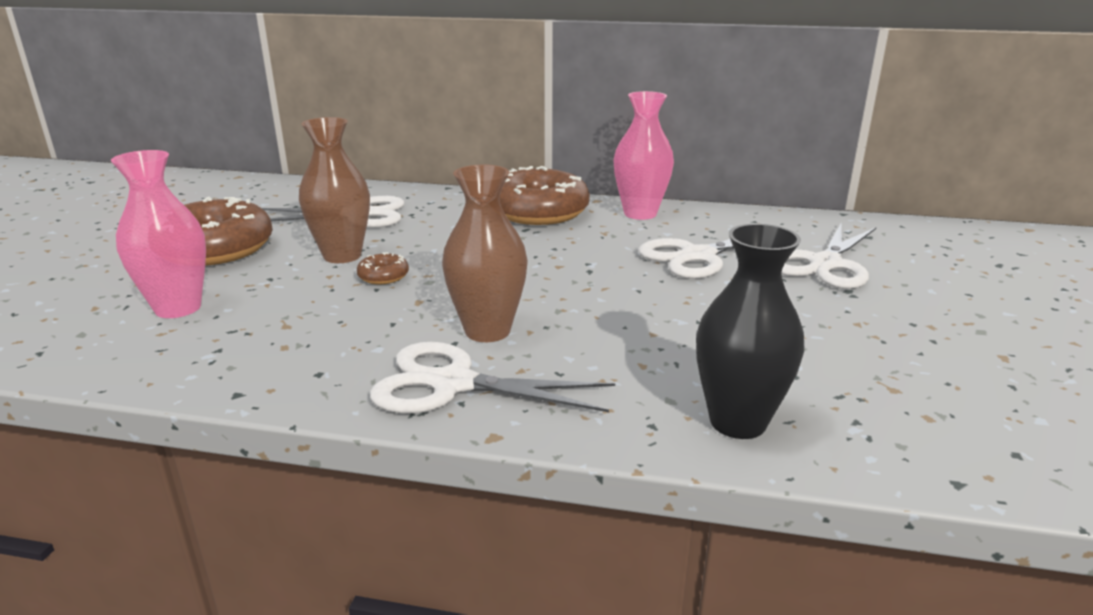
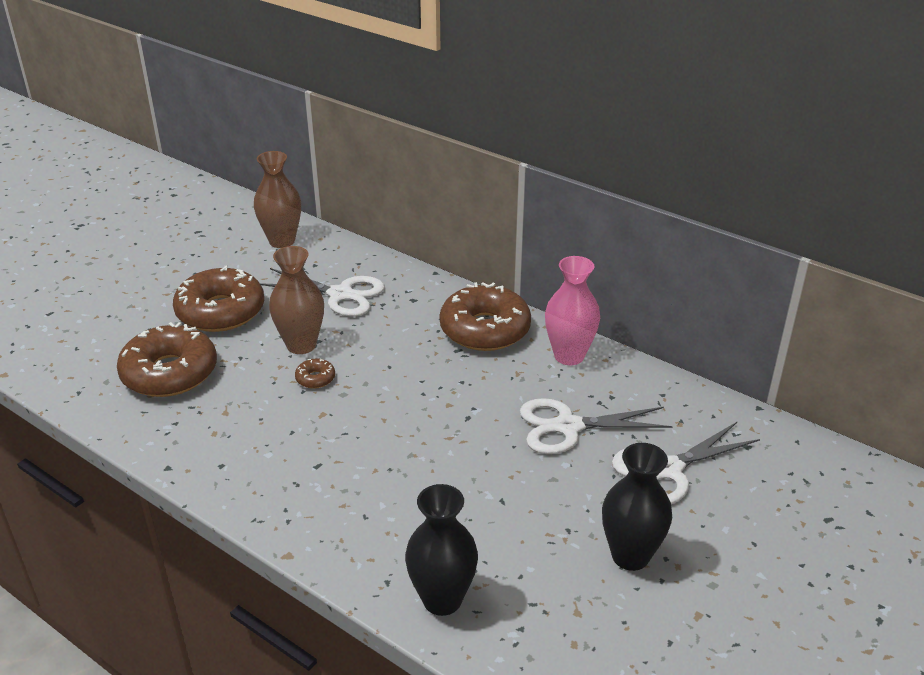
camera: 25 degrees right, 10 degrees up
pink vase [111,150,206,318] -> brown donut [117,322,217,397]
white scissors [370,342,615,413] -> none
brown vase [442,165,528,342] -> brown vase moved to [254,151,301,248]
none -> black vase [602,443,672,571]

